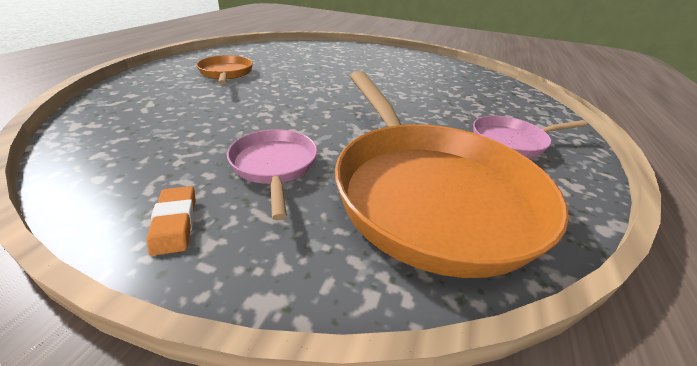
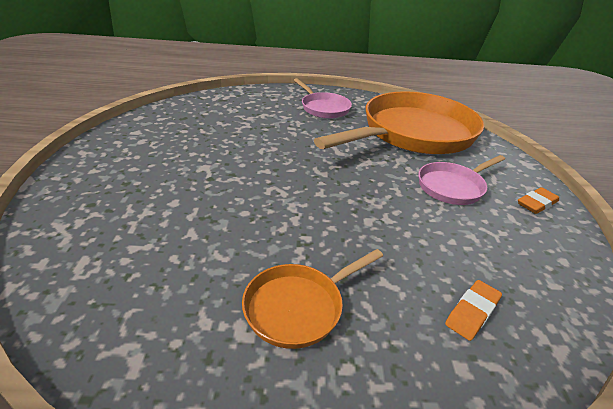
camera: 110 degrees left, 0 degrees up
none -> orange eraser [445,280,502,341]

